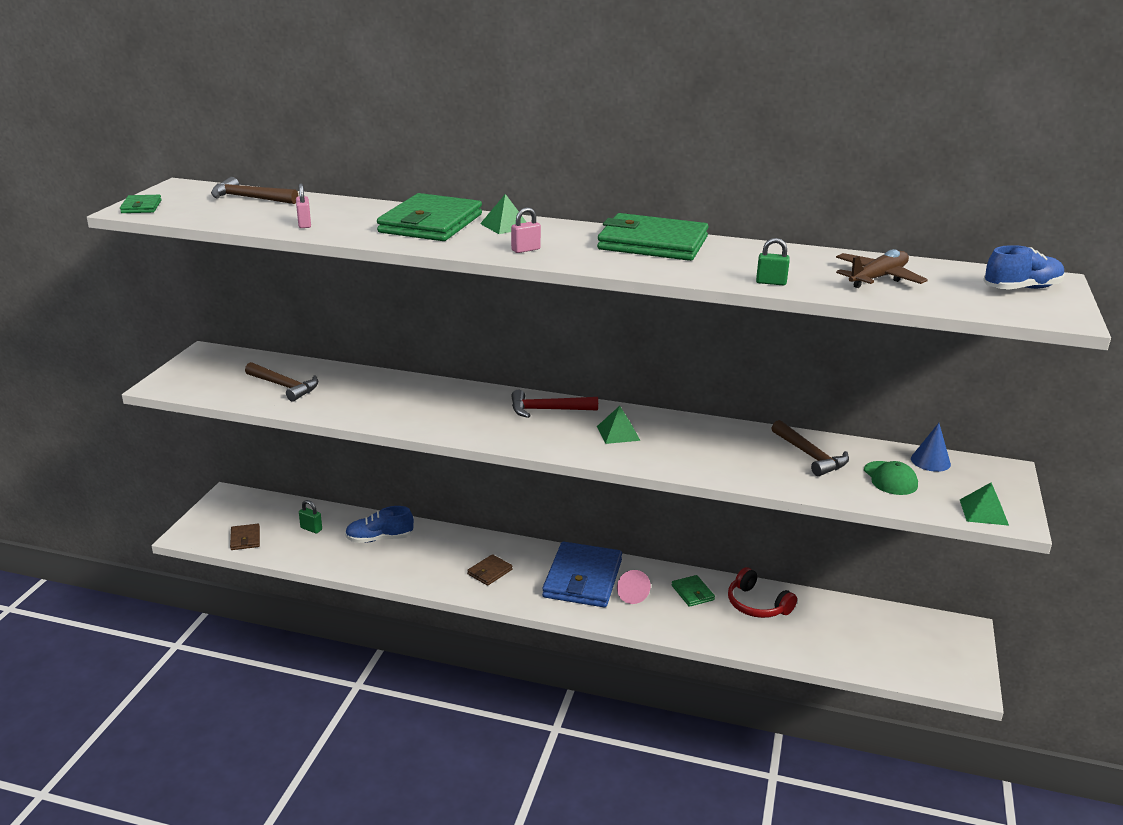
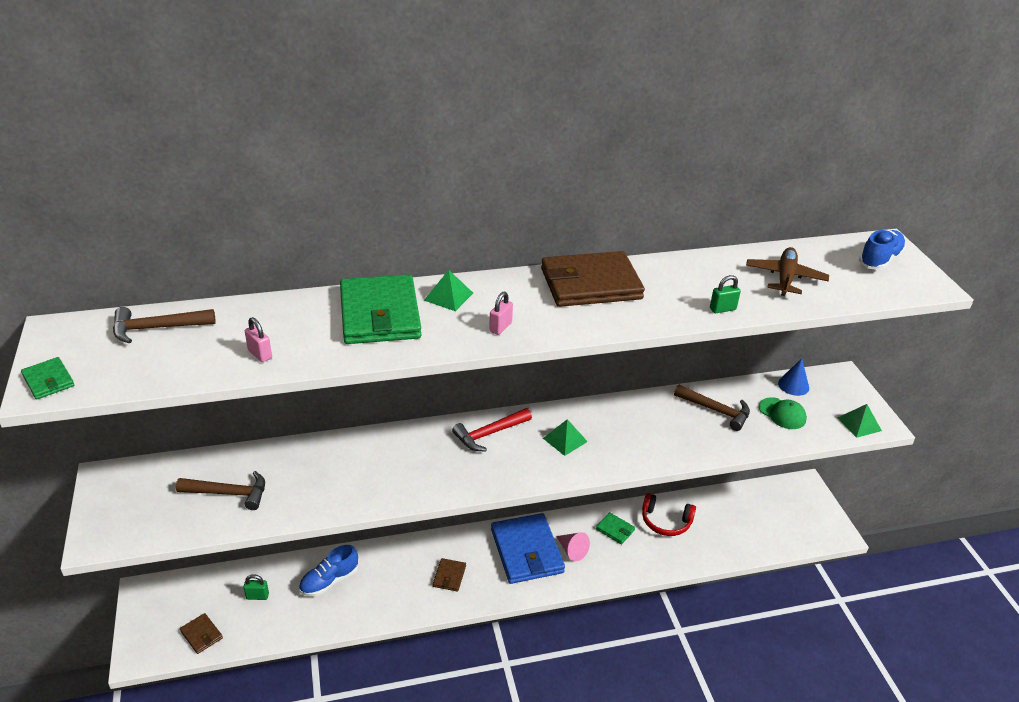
camera: 30 degrees left, 10 degrees up
green wallet [597,213,708,261] -> brown wallet [541,251,645,307]

